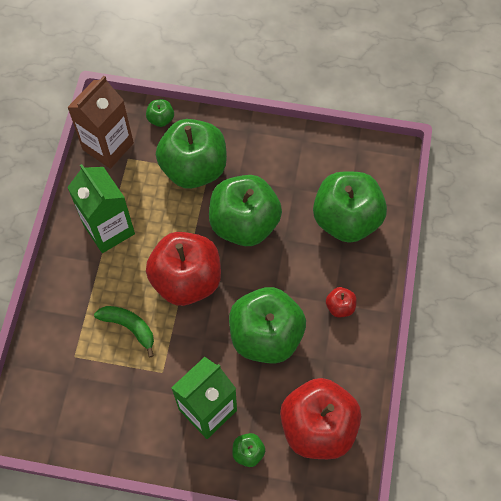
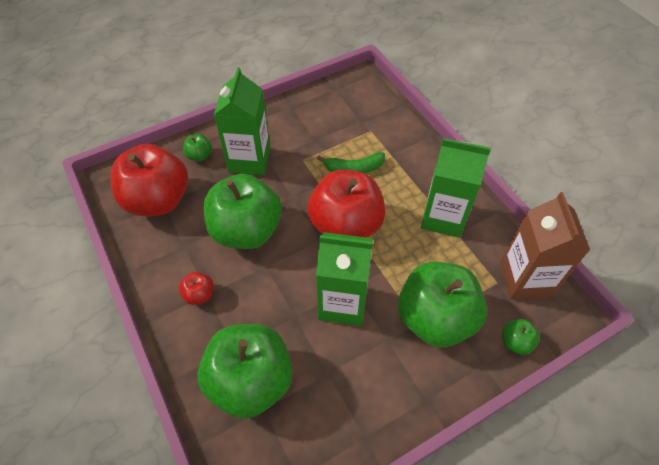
camera: 140 degrees right, 10 degrees down
green apple [209,175,282,246] -> green carton [316,232,373,326]

